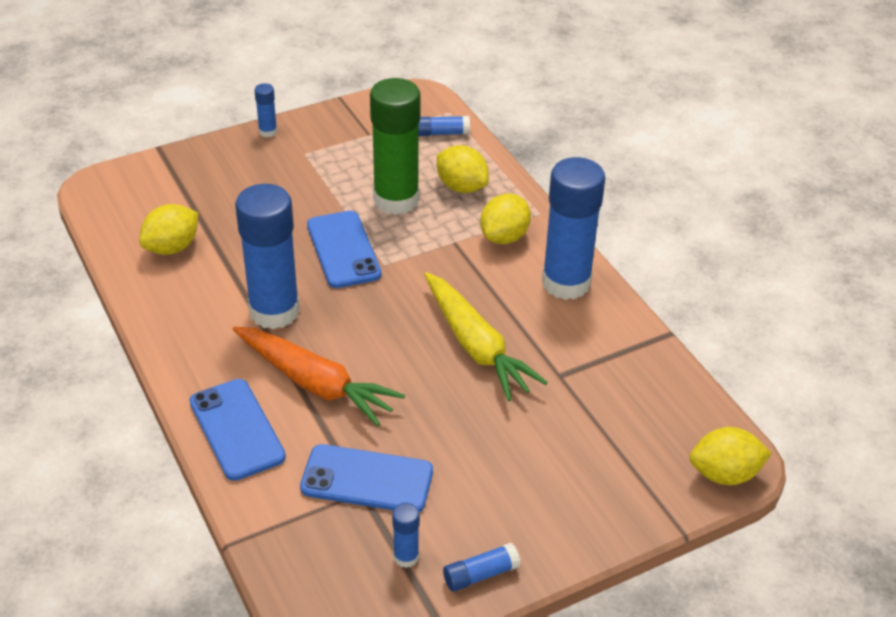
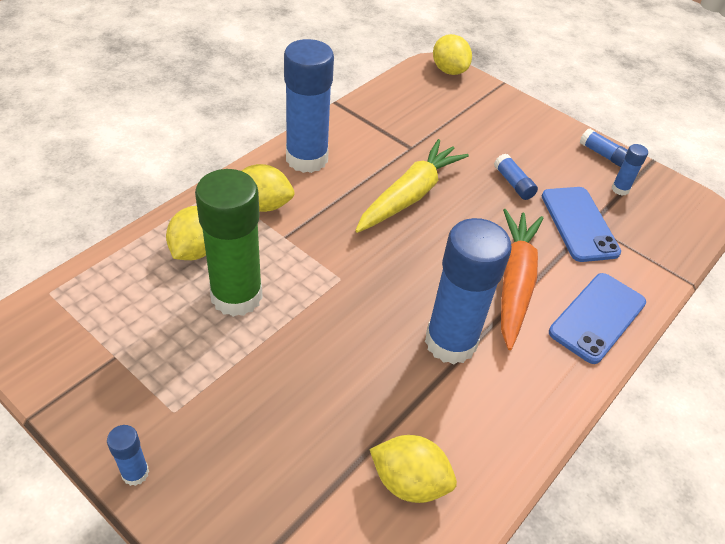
camera: 115 degrees left, 5 degrees up
blue phone [307,211,382,288] -> none
blue glue stick [419,116,470,136] -> blue glue stick moved to [494,153,538,200]

